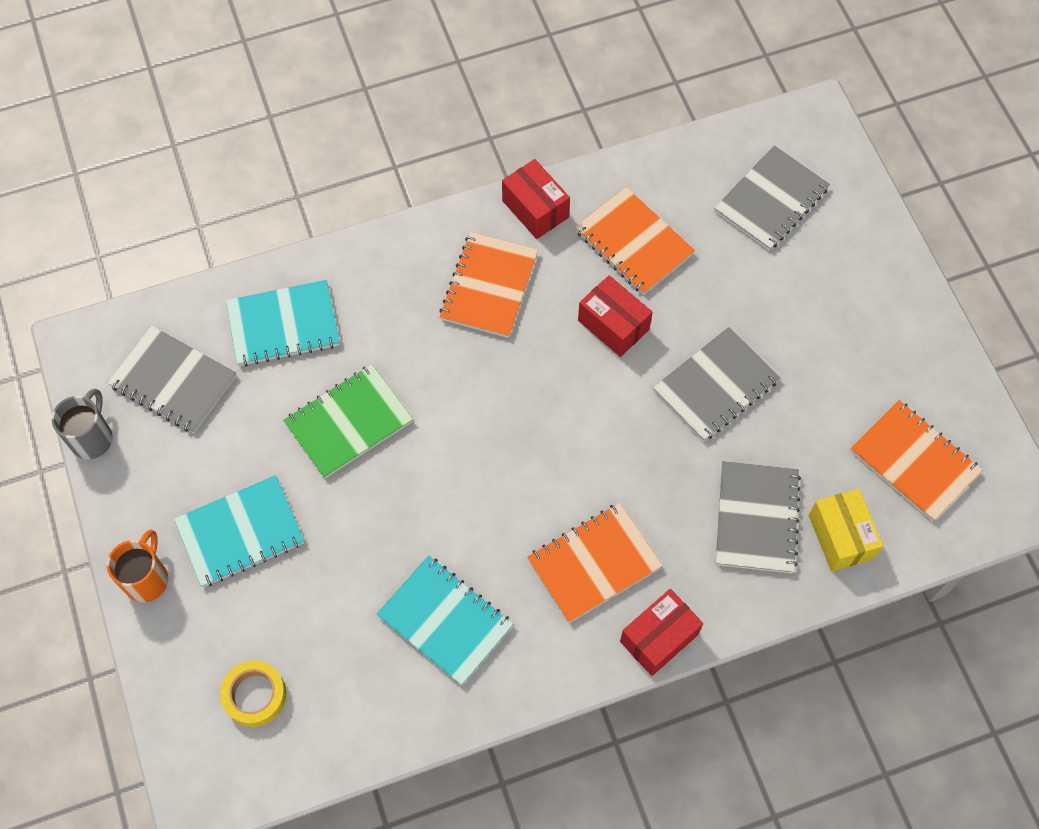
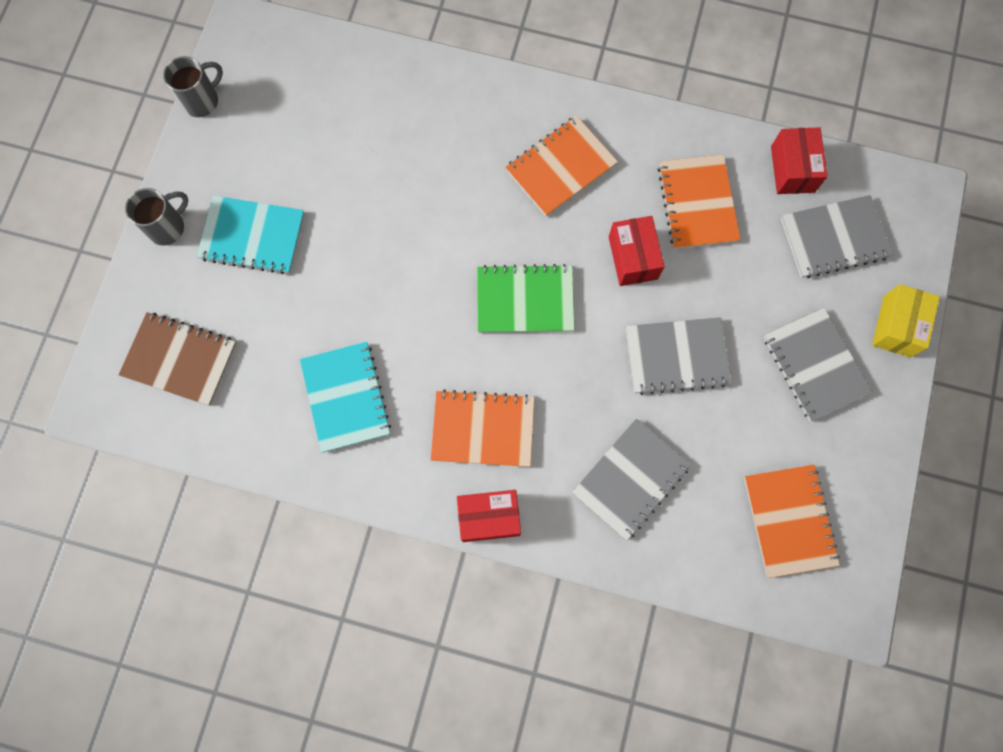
camera: 35 degrees right, 10 degrees up
grey notebook [107,325,237,433] -> grey notebook moved to [764,308,873,422]
orange mug [107,530,168,603] -> grey mug [125,188,188,246]
yellow tape [220,660,286,727] -> brown notebook [118,312,236,406]
turquoise notebook [226,280,340,367] -> none
green notebook [283,364,413,479] -> green notebook moved to [477,264,574,333]
red box [502,159,570,239] -> red box moved to [771,127,828,194]
yellow box [809,488,883,571] -> yellow box moved to [872,284,940,357]

